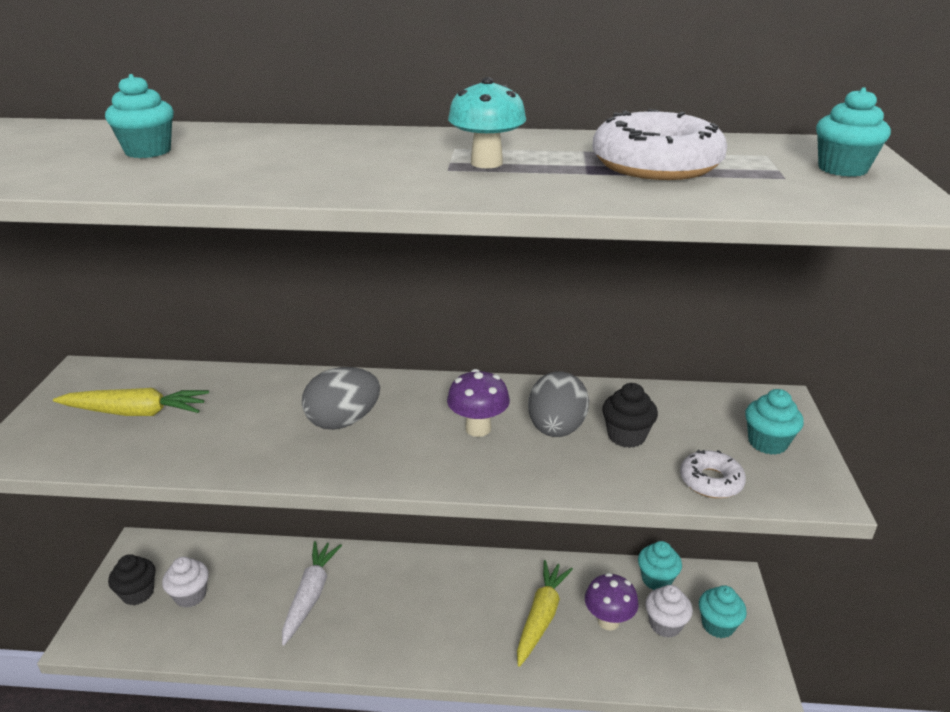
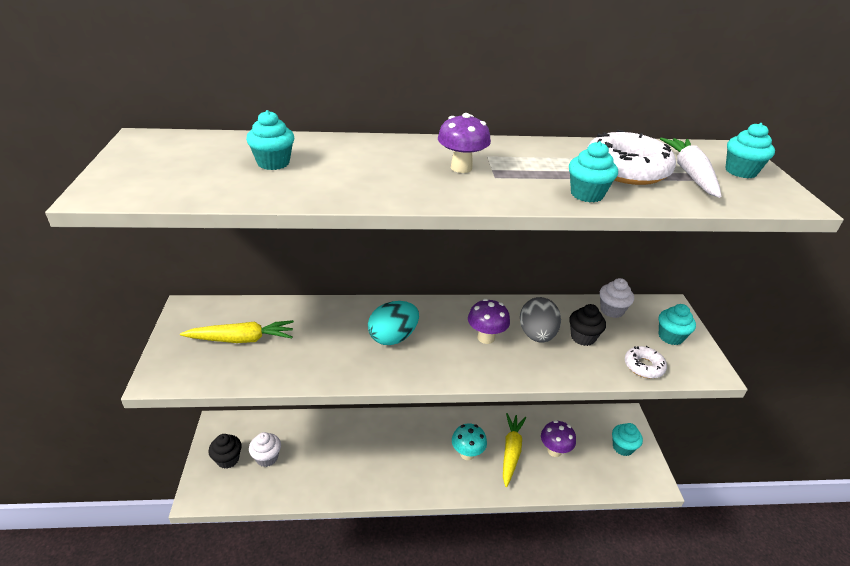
camera: 10 degrees left, 5 degrees up
white carrot [282,541,342,645] -> white carrot moved to [660,137,721,198]
grey egg [302,367,380,430] -> turquoise egg [368,301,419,345]
turquoise mushroom [448,77,526,168] -> turquoise mushroom moved to [452,423,487,460]
turquoise cupcake [638,541,682,590] -> turquoise cupcake moved to [569,141,618,202]
white cupcake [645,585,693,638] -> white cupcake moved to [600,278,634,318]
none -> purple mushroom [438,113,491,173]

